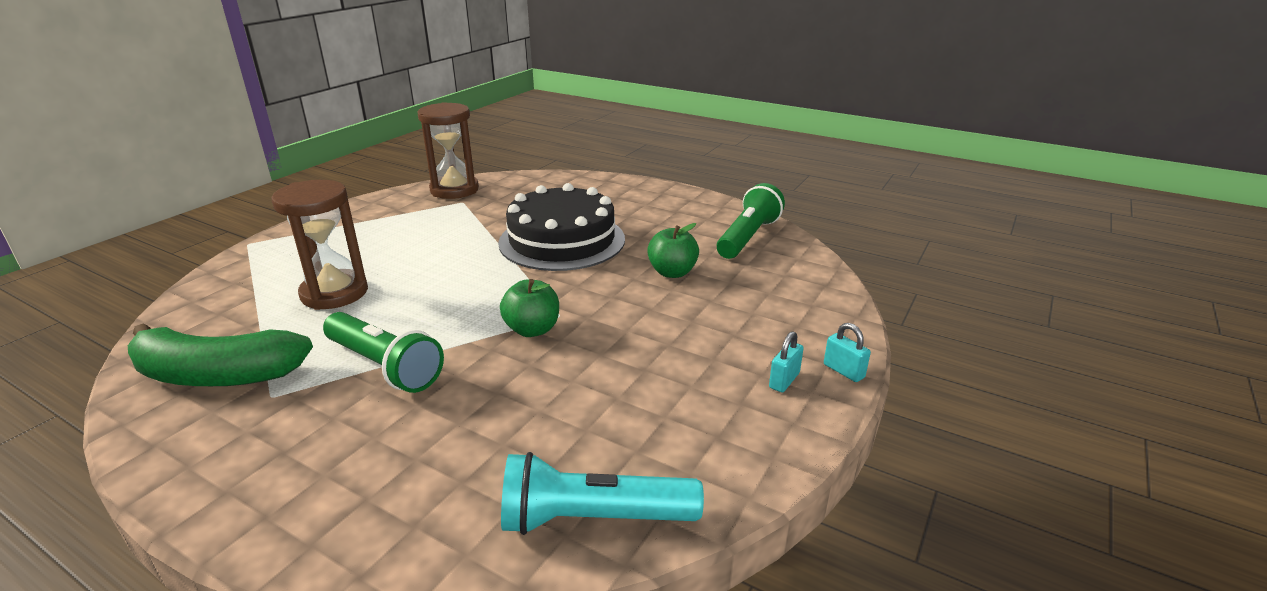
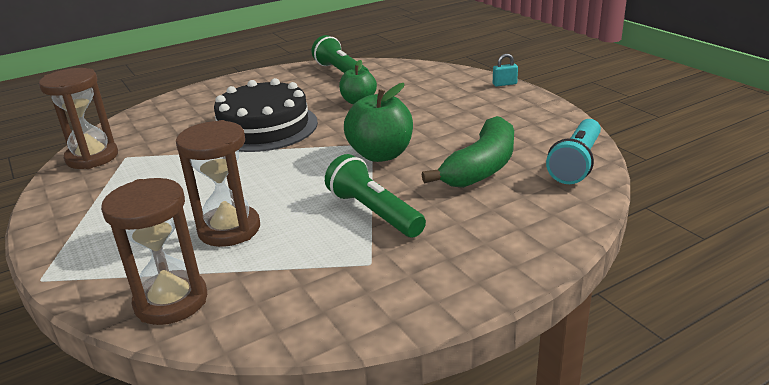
camera: 60 degrees left, 0 degrees up
green banana [128,323,313,386] -> green banana moved to [421,116,514,188]
green flashlight [323,312,444,393] -> green flashlight turned 105 degrees counterclockwise [325,154,426,238]
green apple [500,279,559,337] -> green apple [344,83,413,162], size x1.56
turquoise padlock [769,331,804,392] -> none
none -> brown hourglass [101,178,207,325]

